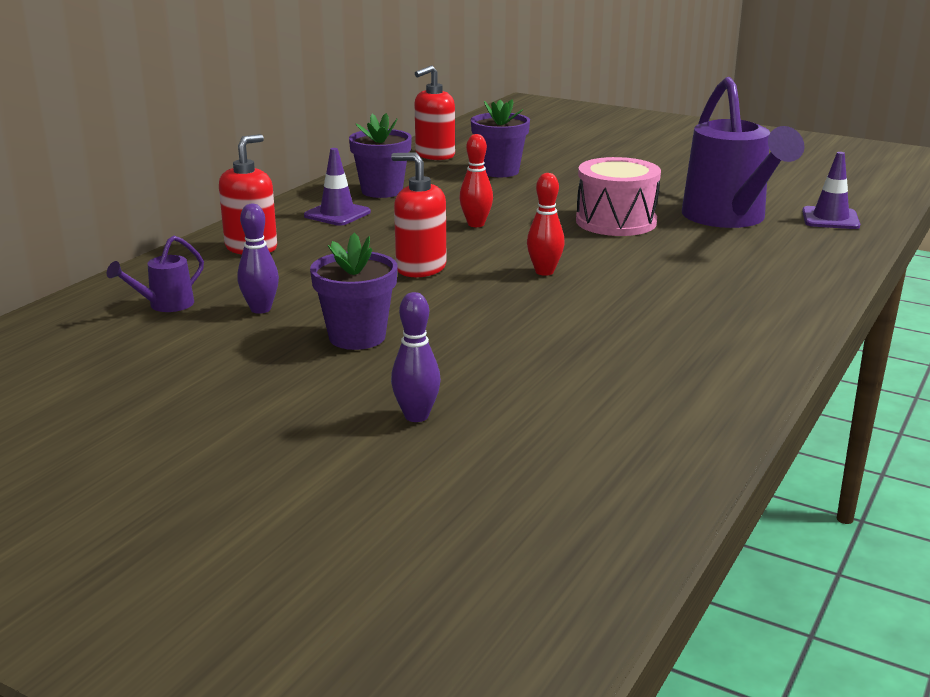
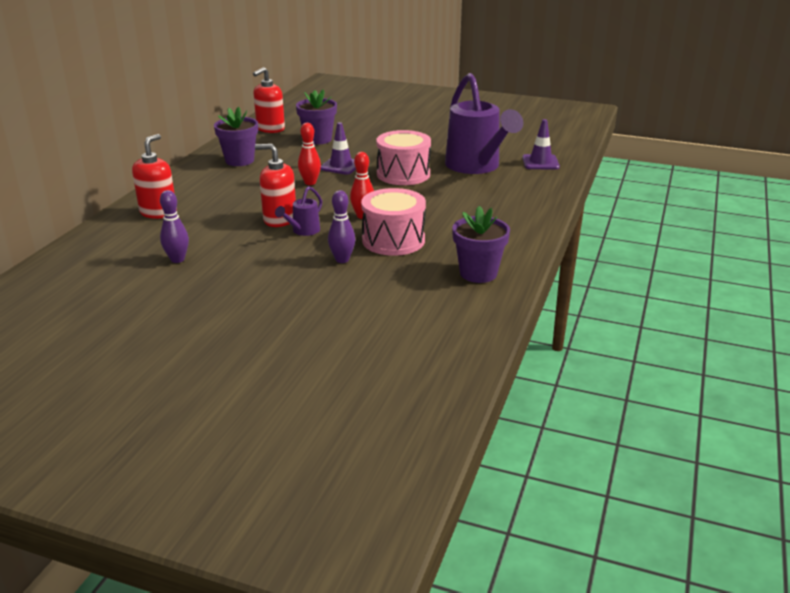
camera: 10 degrees left, 5 degrees up
purple watering can [107,236,204,312] -> purple watering can moved to [275,186,322,236]
purple traffic cone [304,148,371,226] -> purple traffic cone moved to [320,122,356,175]
purple flower pot [310,233,397,350] -> purple flower pot moved to [452,206,510,283]
purple bowling pin [391,292,441,422] -> purple bowling pin moved to [328,190,355,263]
none -> pink drum [361,188,426,256]

